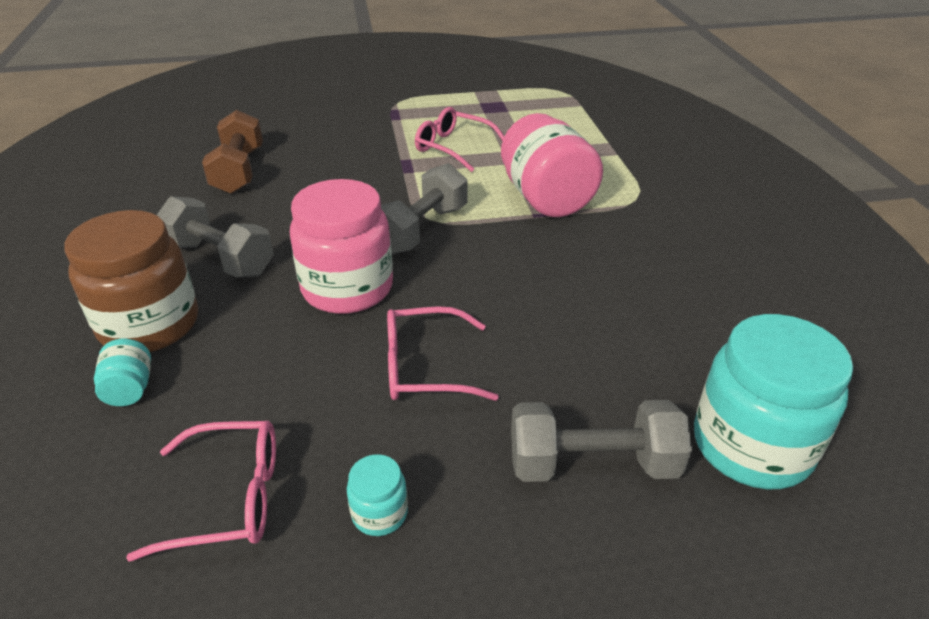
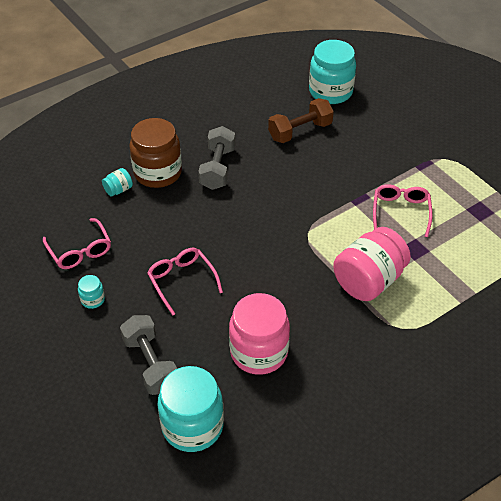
camera: 65 degrees right, 10 degrees up
pink jar [290,179,393,314] -> pink jar moved to [229,293,290,375]
grey dumbbell [381,163,467,254] -> none
none -> turquoise jar [309,40,356,104]

